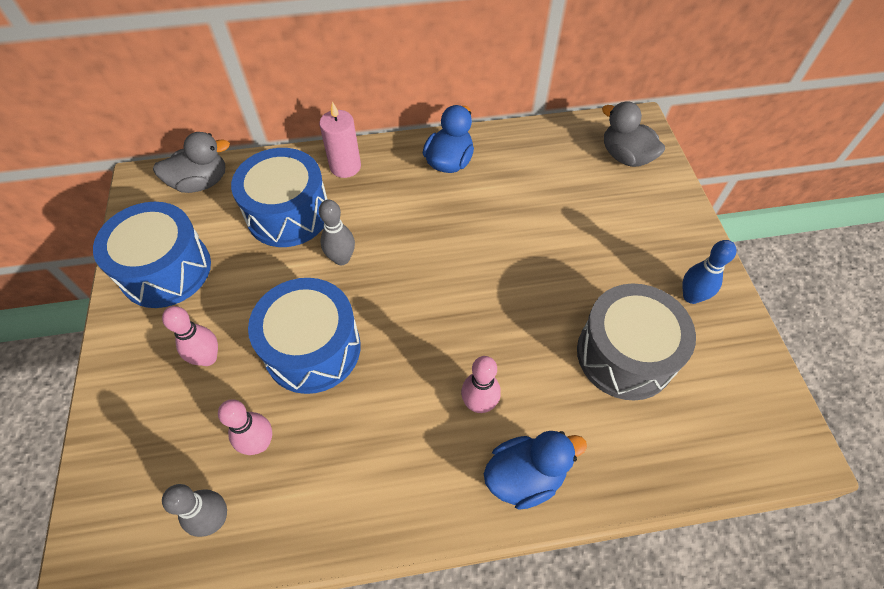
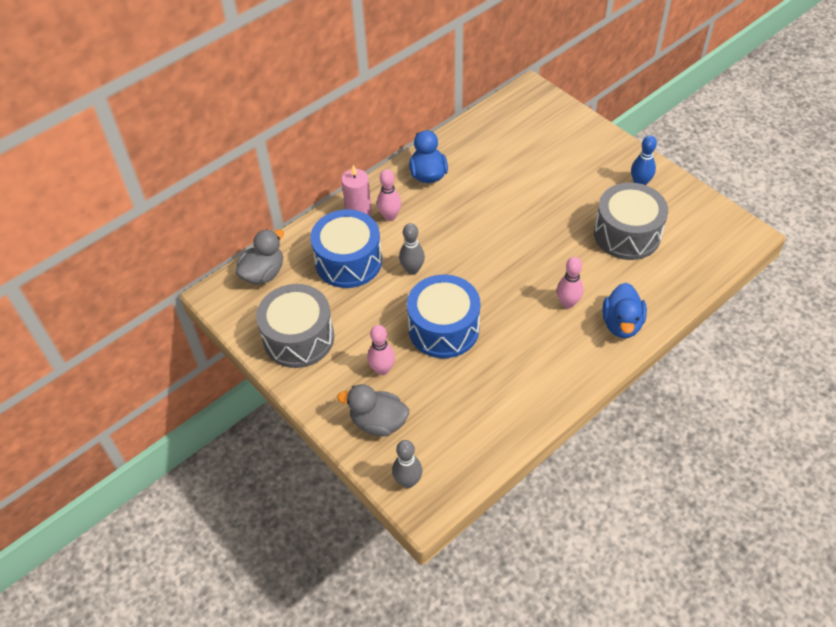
camera: 30 degrees left, 5 degrees down
blue drum [93,202,211,308] -> grey drum [256,284,334,368]
grey bowling pin [162,484,227,537] -> grey bowling pin moved to [392,440,422,488]
pink bowling pin [218,399,272,455] -> pink bowling pin moved to [377,169,401,221]
blue duck [484,431,587,509] -> blue duck turned 150 degrees clockwise [602,283,647,338]
grey duck [602,101,665,167] -> grey duck moved to [337,384,409,436]

